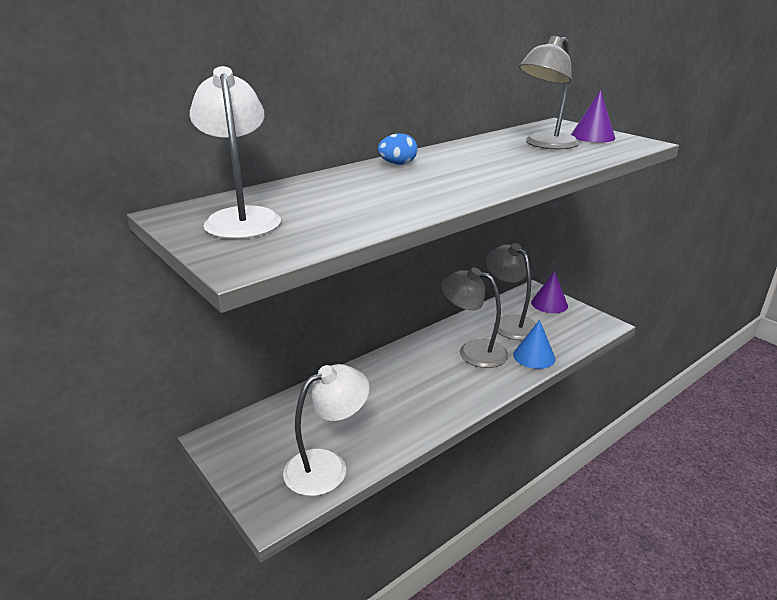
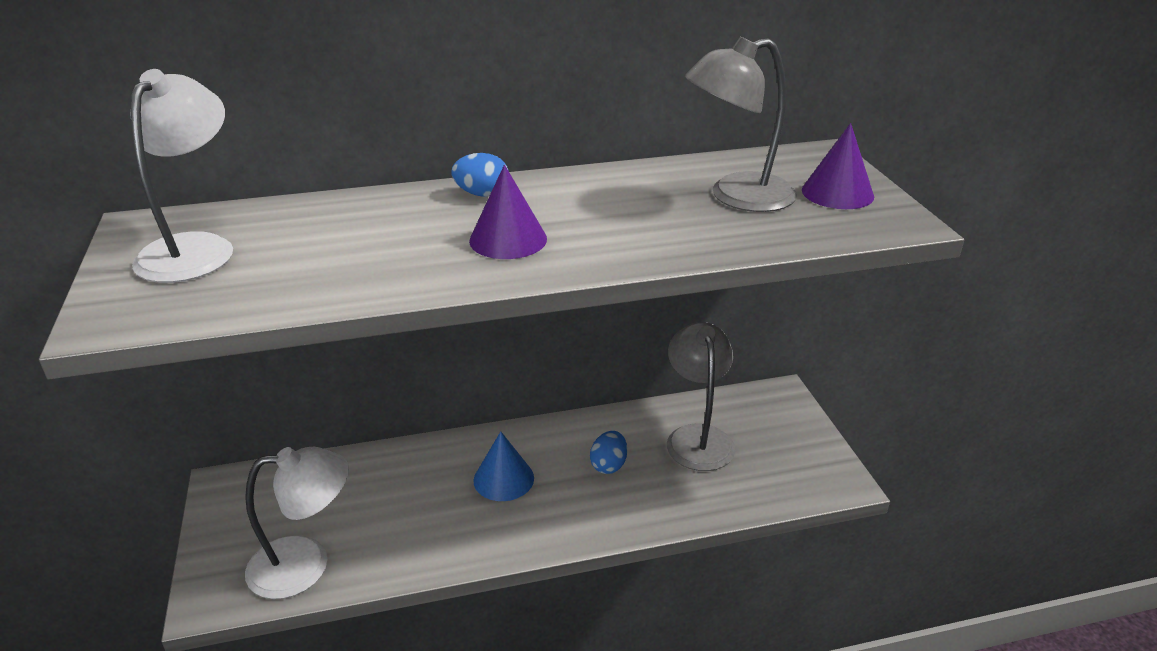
camera: 25 degrees right, 5 degrees up
grey lamp [441,267,508,368] -> blue egg [590,431,627,474]
blue cone [513,320,555,369] -> blue cone moved to [473,431,534,501]
purple cone [531,271,568,313] -> purple cone moved to [469,165,547,259]

